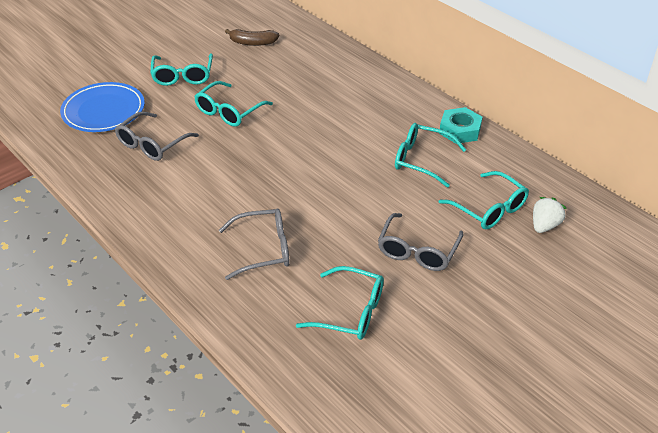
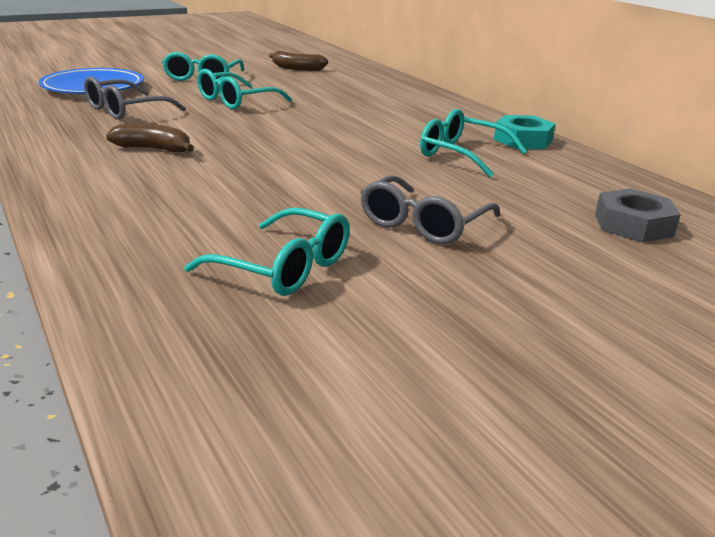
camera: 10 degrees right, 15 degrees down
grey glasses [219,209,290,280] -> none
turquoise glasses [439,171,529,229] -> none
white strawberry [533,197,567,233] -> grey nut [595,188,681,243]
none -> brown banana [106,123,194,152]

